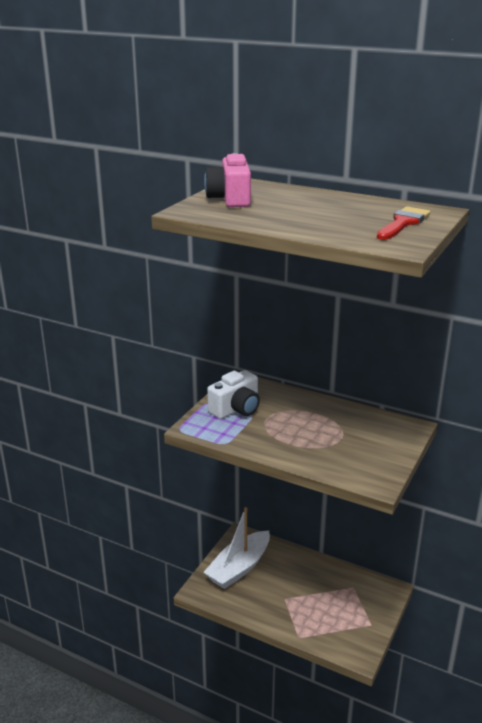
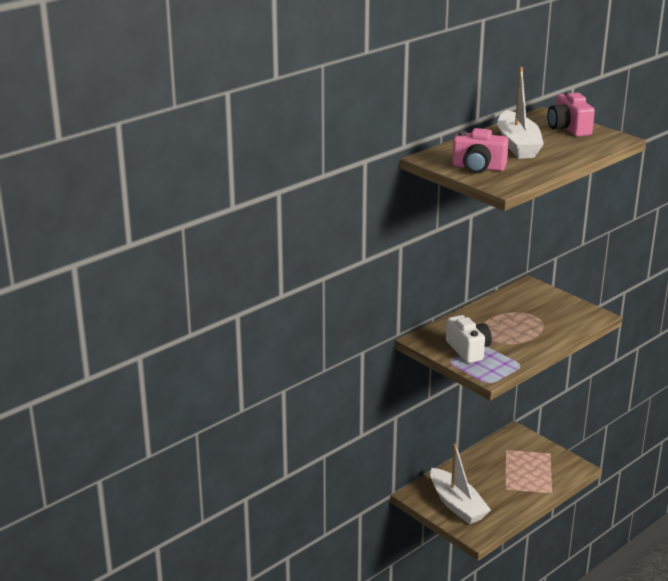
camera: 70 degrees left, 0 degrees up
red brush [377,206,431,240] -> pink camera [547,91,595,137]
none -> white boat [498,67,544,159]

